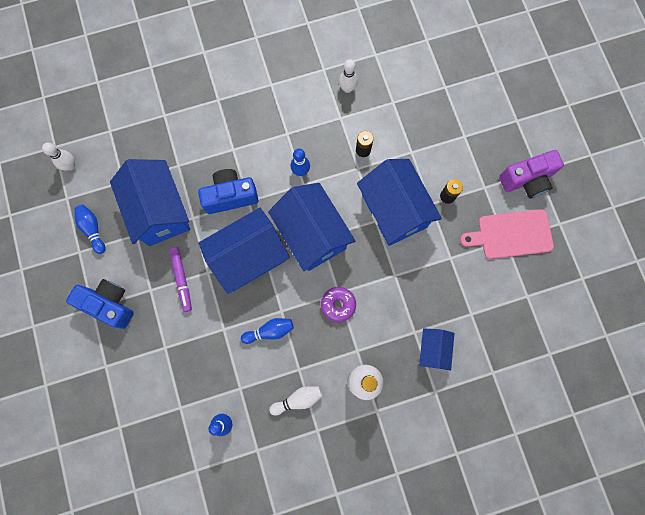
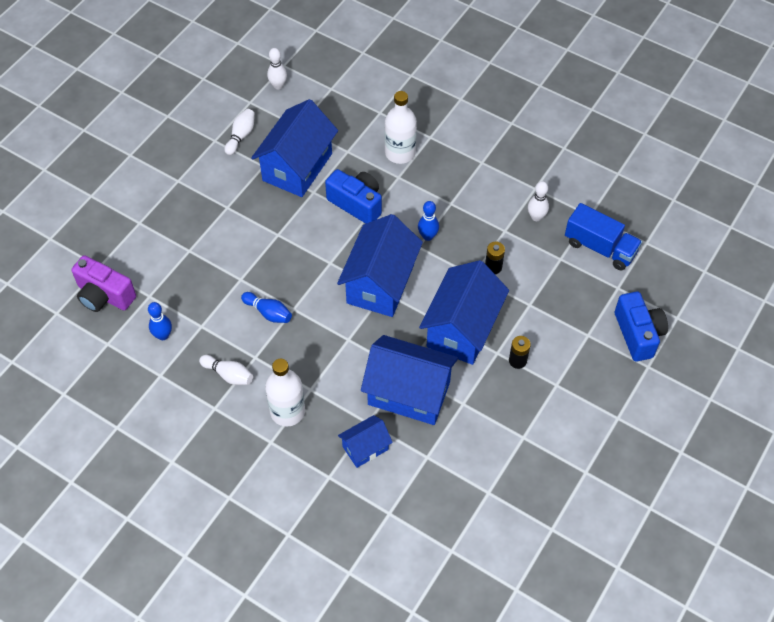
camera: 50 degrees right, 20 degrees down
blue camera [66,279,134,329] -> blue camera moved to [615,291,668,362]
blue bowling pin [75,205,105,254] -> white bowling pin [224,109,255,155]
purple marker [169,247,192,312] -> none
blue house [198,208,290,294] -> blue house moved to [361,335,458,425]
purple donut [321,287,356,322] -> none
pink cutting board [460,209,554,259] -> none
purple camera [499,150,564,198] -> purple camera moved to [72,255,136,312]
none -> white bottle [385,91,417,164]
none -> blue truck [565,203,642,270]

